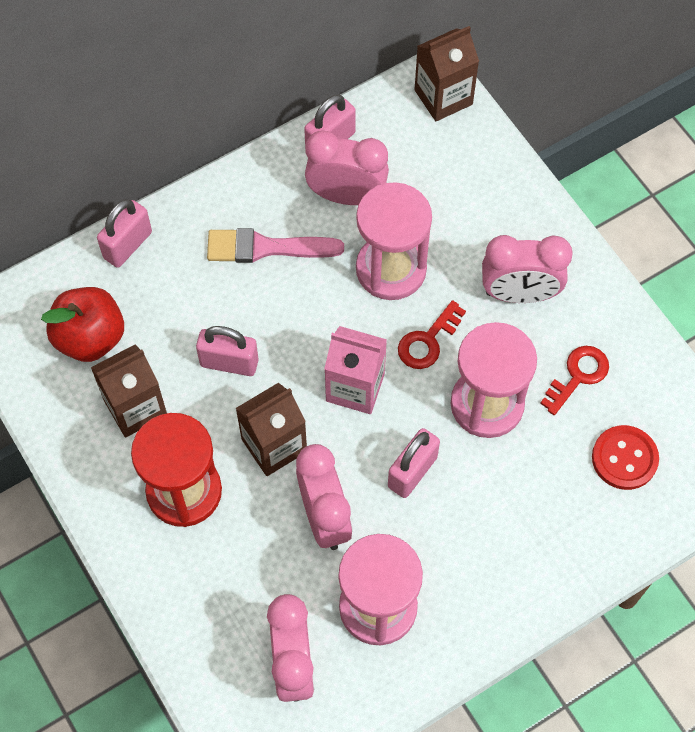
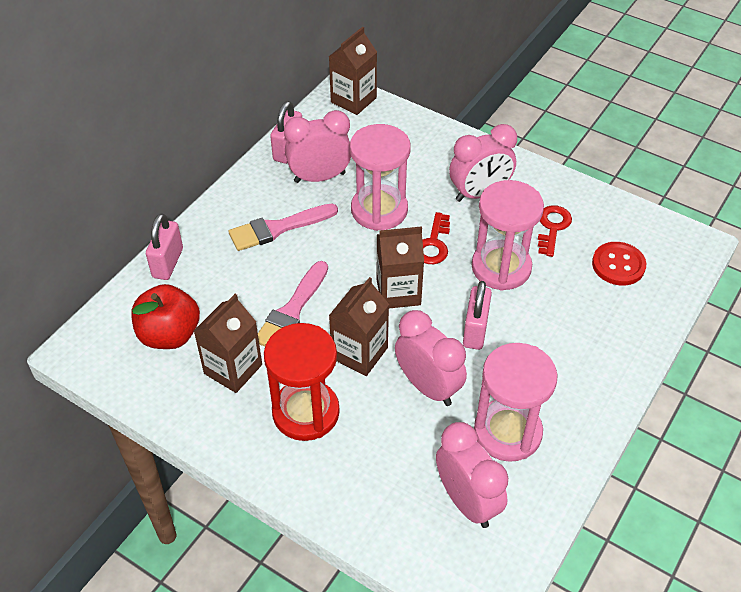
camera: 25 degrees left, 15 degrees down
pink padlock [196,326,258,376] -> pink brush [258,261,328,347]
pink carton [324,326,387,414] -> brown carton [377,226,424,308]

